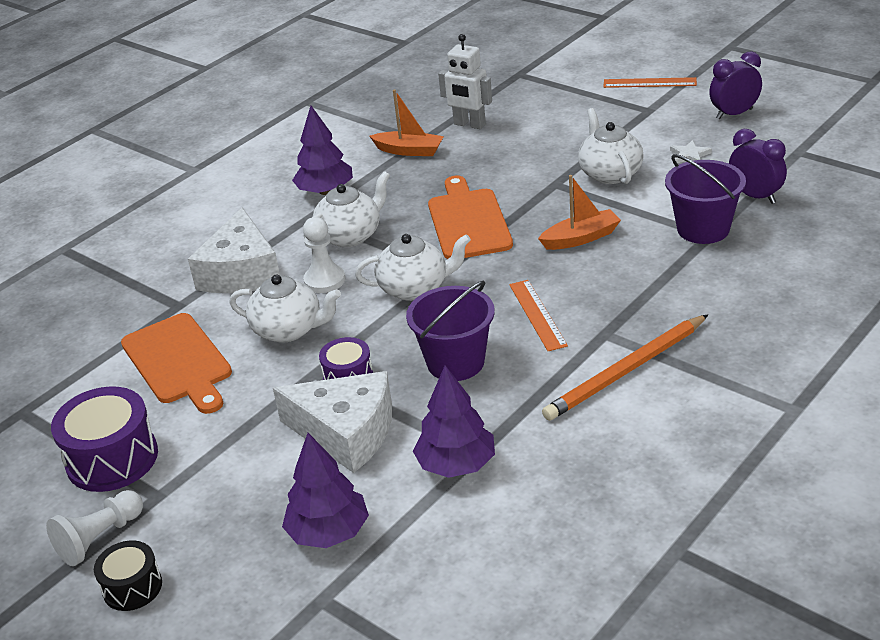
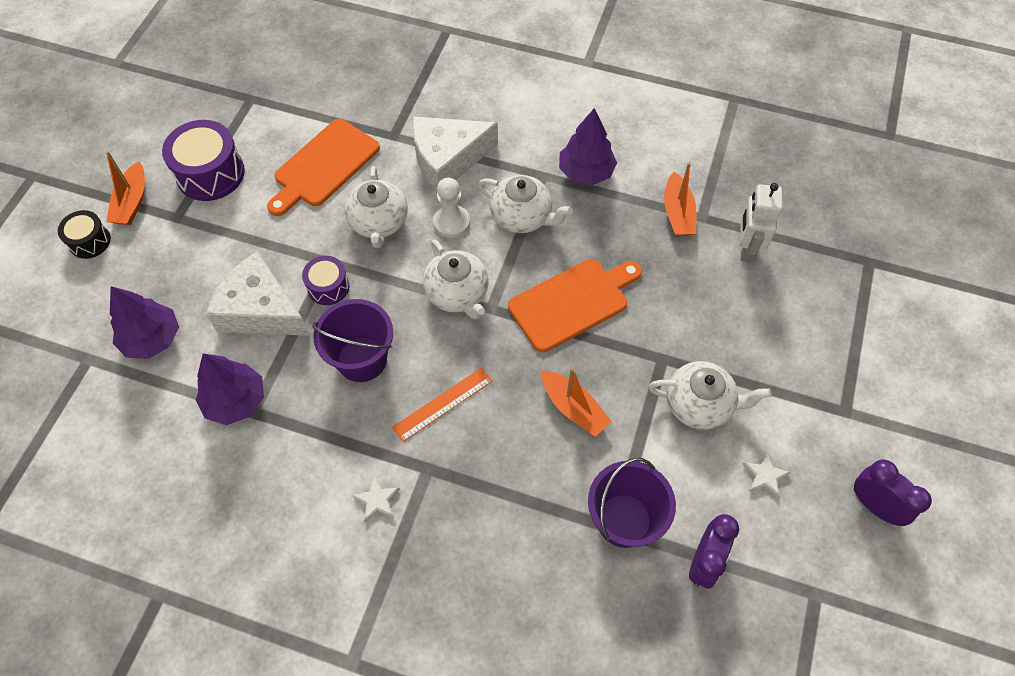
camera: 65 degrees right, 25 degrees up
white pawn [46,490,143,566] -> orange boat [106,151,145,225]
white cheese [273,371,392,473] -> white cheese turned 120 degrees clockwise [206,251,310,336]
orange pencil [542,314,708,421] -> white star [352,476,400,522]
white teapot [578,108,644,184] -> white teapot turned 45 degrees clockwise [648,361,771,430]
orange ruler [603,77,697,88] -> none

